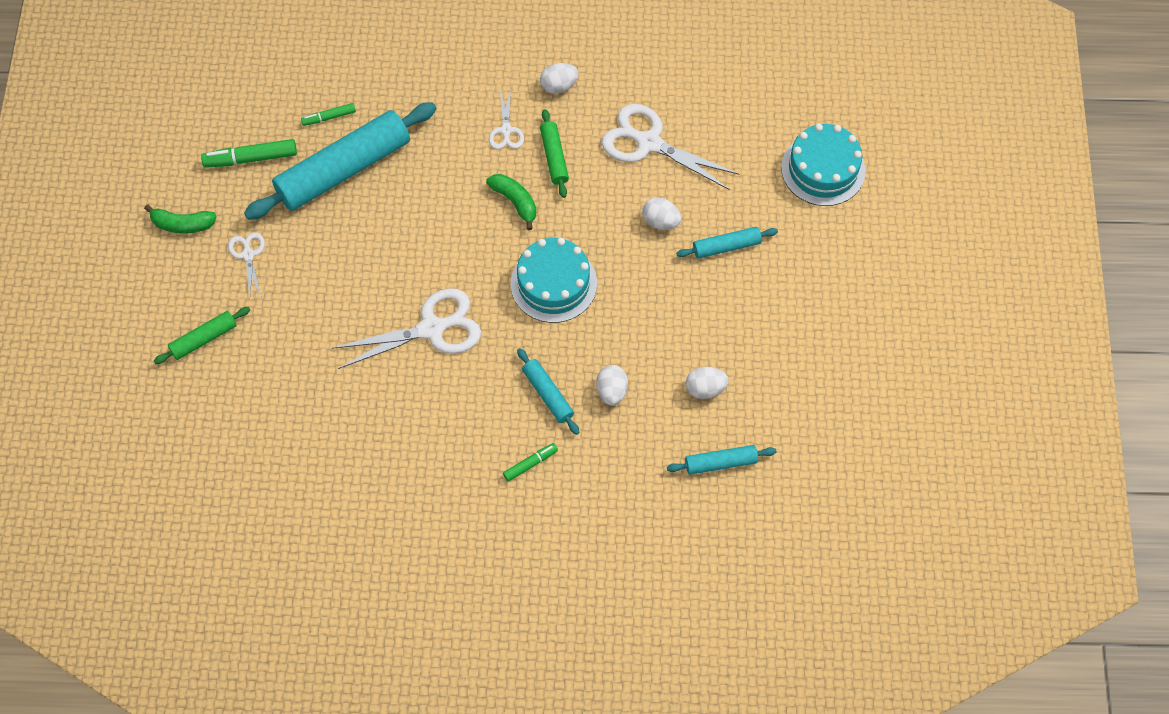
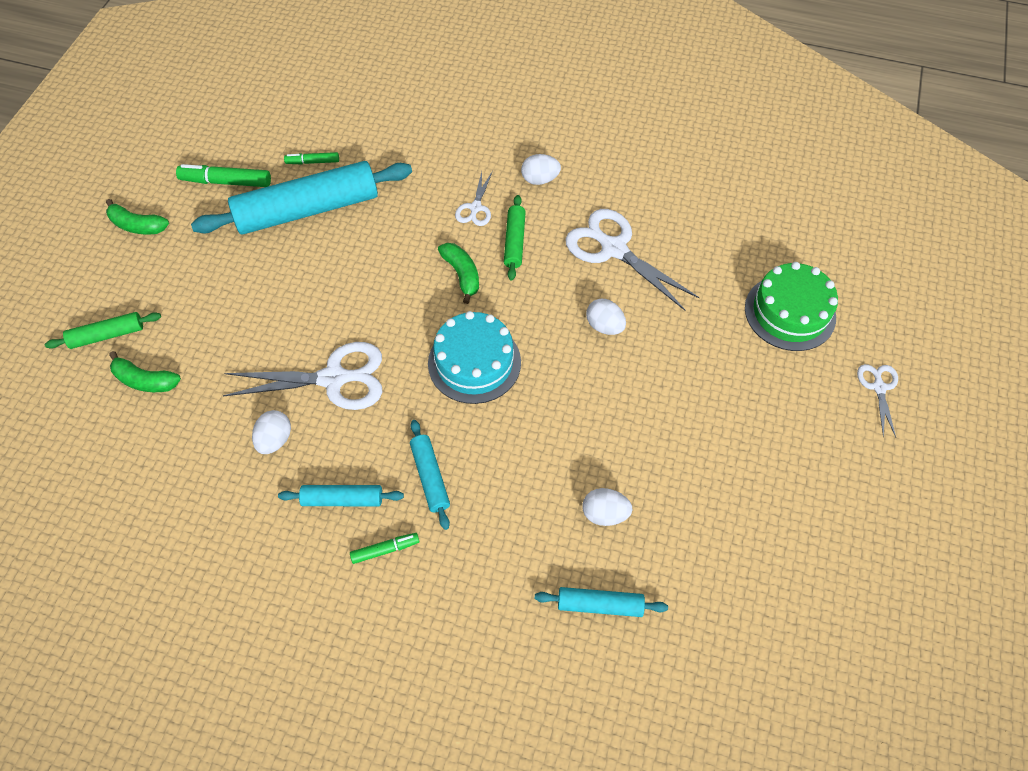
camera: 15 degrees right, 5 degrees down
white scissors [228,232,265,298] -> white scissors moved to [857,364,898,437]
white egg [596,365,628,406] -> white egg moved to [252,410,291,454]
turquoise rolling pin [676,227,778,259] -> turquoise rolling pin moved to [278,485,404,506]
turquoise cake [781,124,865,206] -> green cake [745,262,838,351]
none -> green banana [109,351,181,392]

